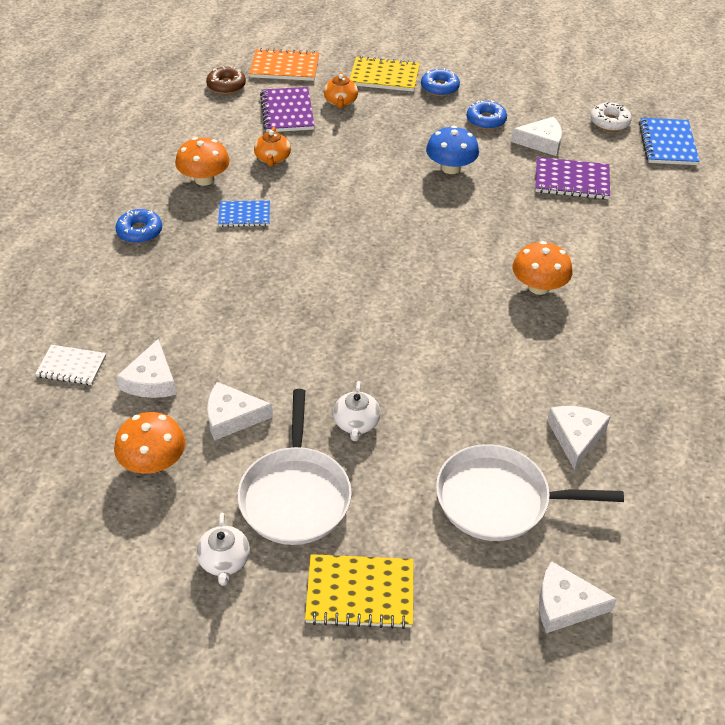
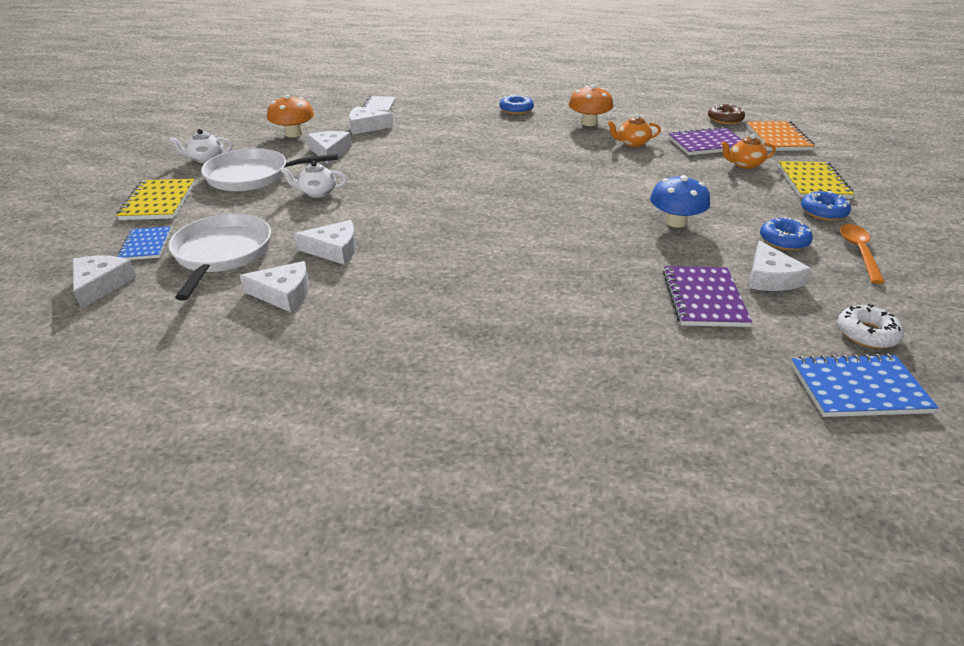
camera: 85 degrees right, 10 degrees down
blue notebook [218,200,270,227] -> blue notebook moved to [117,226,171,260]
orange mushroom [512,241,572,295] -> none
none -> white cheese [294,220,356,265]
none -> orange spoon [840,224,885,284]

